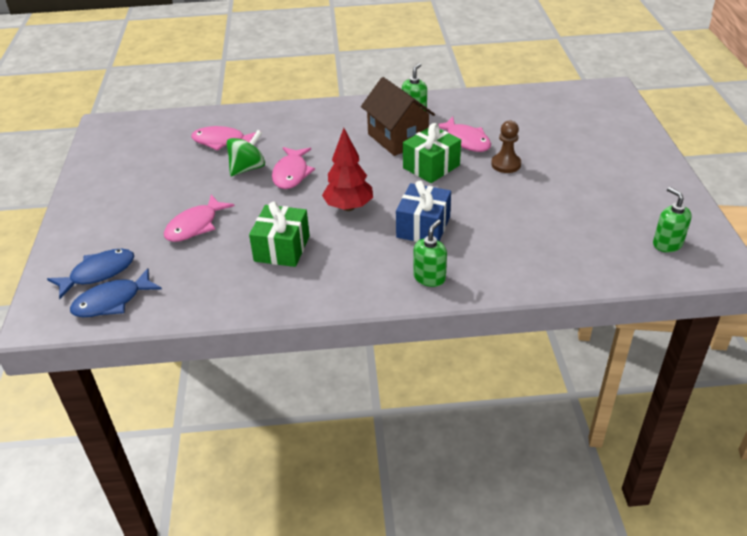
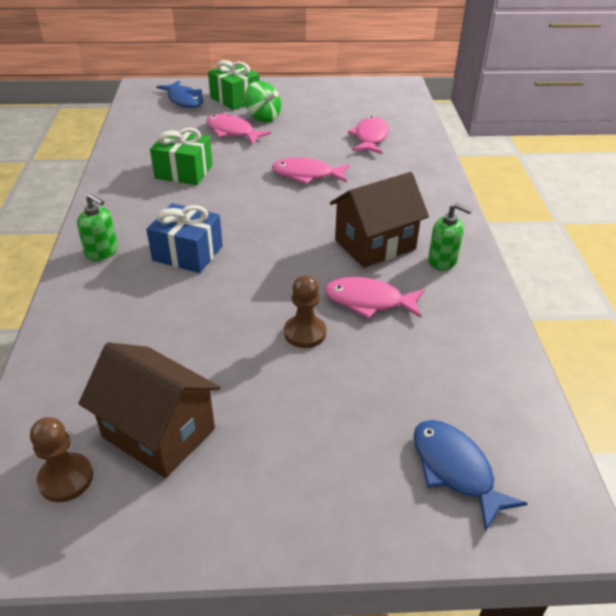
camera: 90 degrees right, 0 degrees up
blue fish [70,268,162,317] -> blue fish moved to [413,420,528,532]
green spinning top [226,130,265,176] -> green spinning top moved to [244,81,281,122]
red tree [322,128,373,211] -> none
green gift [403,123,461,183] -> green gift moved to [208,60,260,110]
pink fish [438,117,491,152] -> pink fish turned 45 degrees clockwise [325,277,425,319]
green soap dispenser [653,187,692,252] -> brown pawn [30,417,93,502]
none -> brown house [78,342,221,478]

